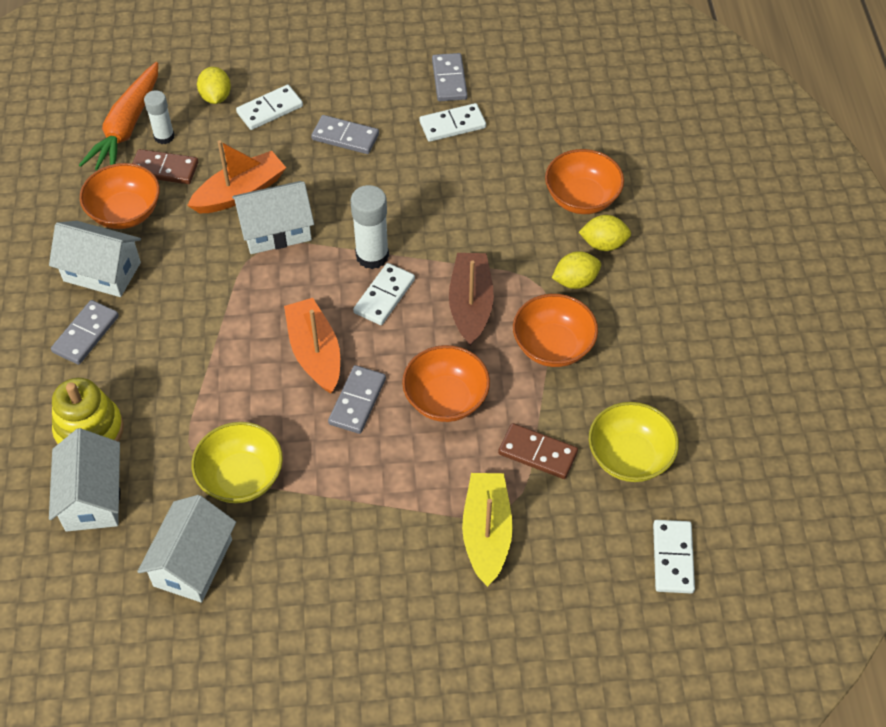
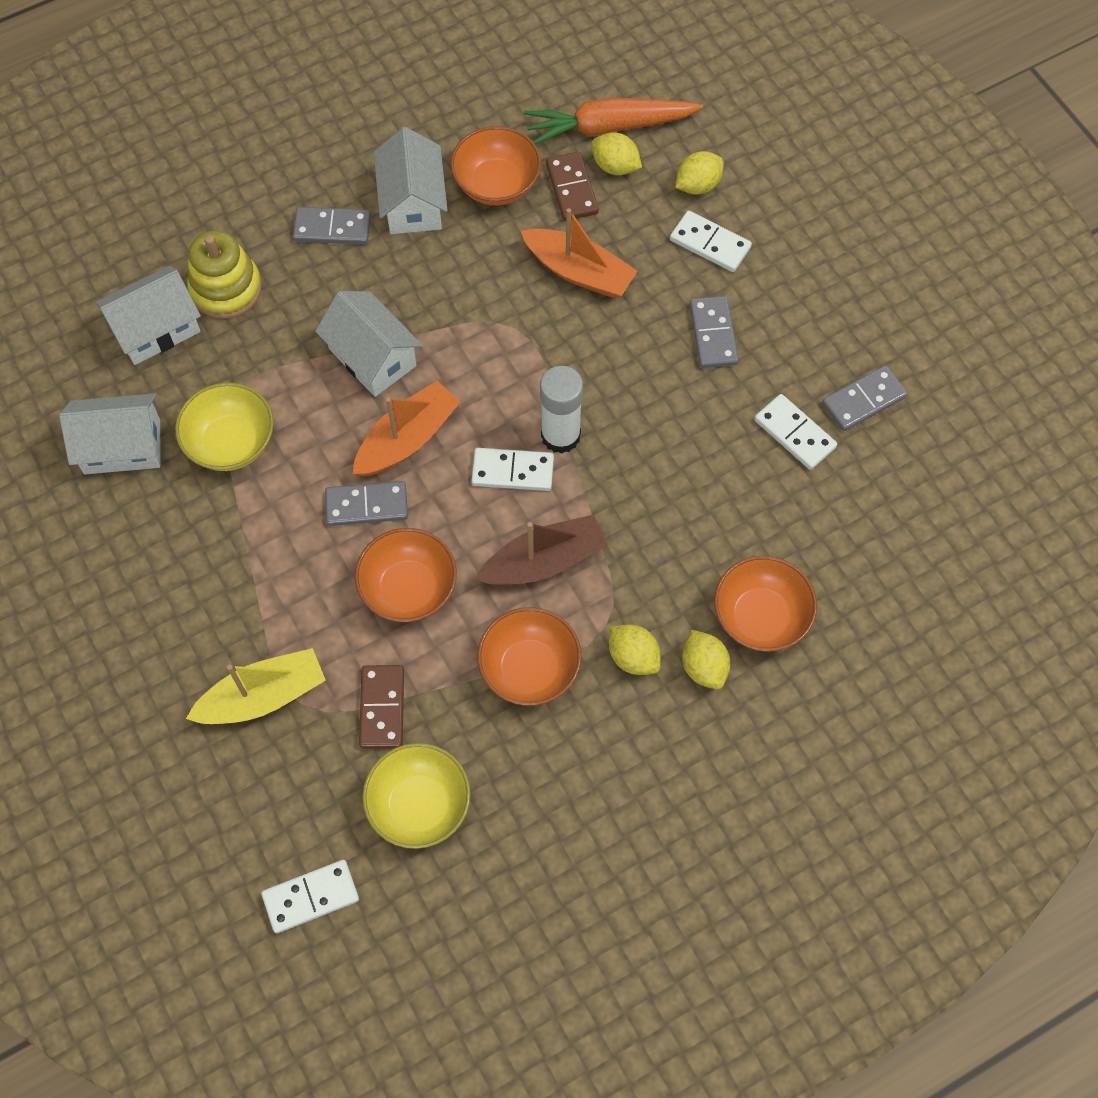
camera: 65 degrees right, 10 degrees up
white glue stick [144,90,175,144] -> yellow lemon [591,132,642,175]
white house [232,181,314,254] -> white house moved to [315,291,423,397]

